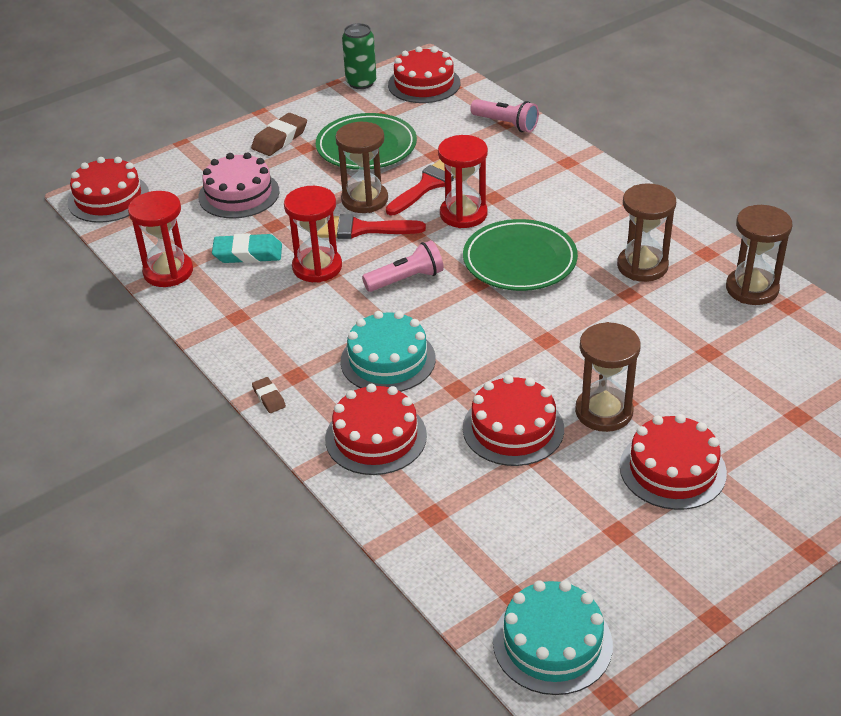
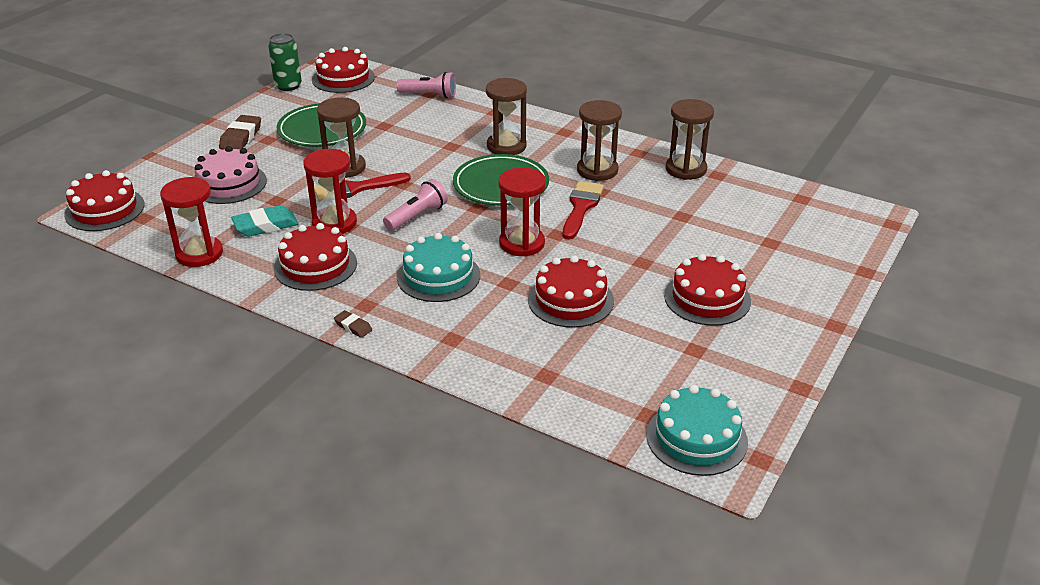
camera: 25 degrees left, 5 degrees down
red cake [325,384,427,475] -> red cake moved to [274,223,357,291]
red brush [386,160,456,215] -> red brush moved to [563,181,604,240]
red hourglass [438,135,488,228] -> red hourglass moved to [498,167,546,257]
brown hourglass [575,322,641,432] -> brown hourglass moved to [486,78,527,155]

